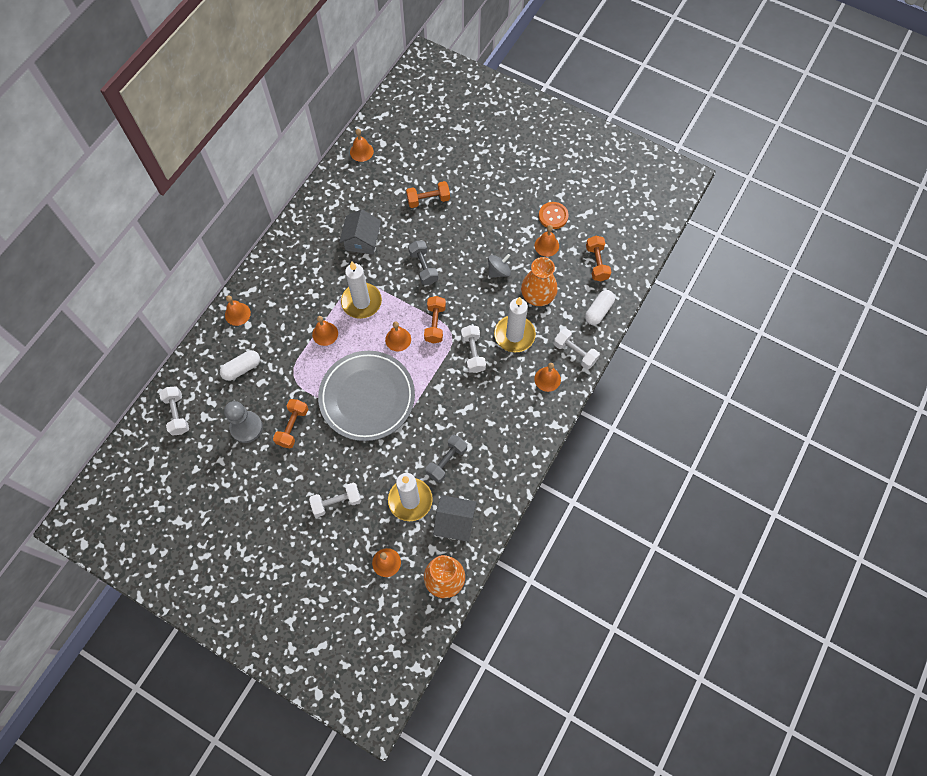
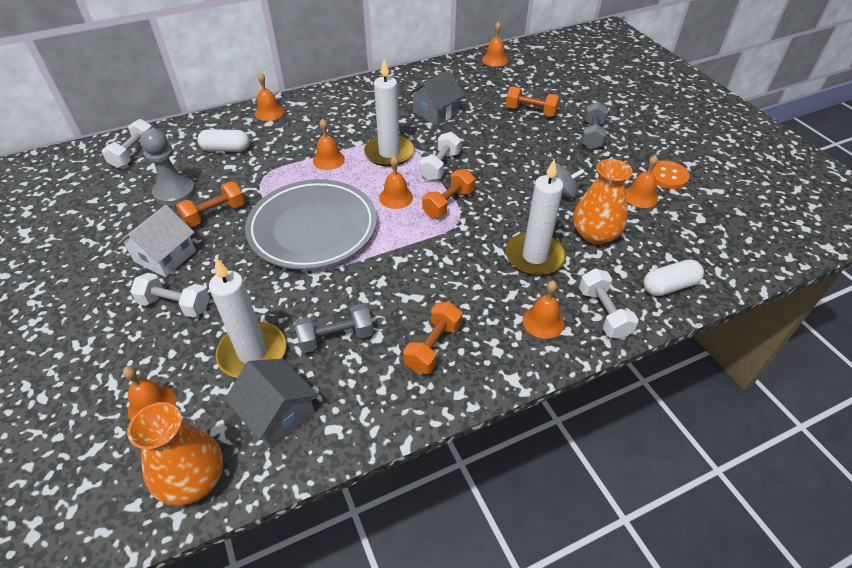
camera: 35 degrees right, 20 degrees down
grey dumbbell [408,241,438,285] -> grey dumbbell moved to [581,102,608,149]
white dumbbell [461,325,486,373] -> white dumbbell moved to [419,132,461,181]
orange dumbbell [586,236,611,281] -> orange dumbbell moved to [403,302,462,374]
none -> white house [118,205,196,277]

